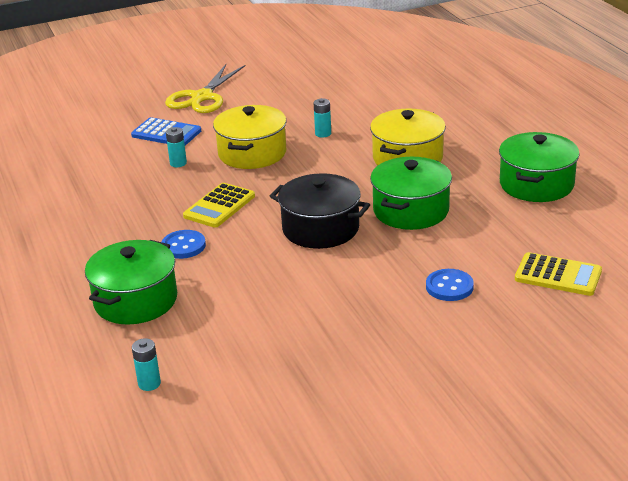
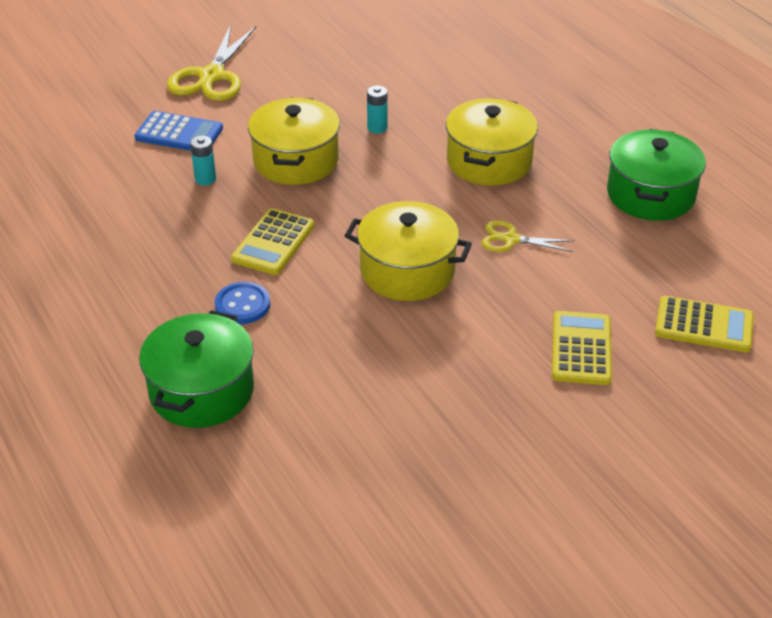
camera: 10 degrees left, 10 degrees up
turquoise battery [132,338,161,391] -> none
black pot [270,173,370,249] -> yellow pot [345,201,472,301]
green pot [370,157,452,230] -> yellow scissors [482,220,574,252]
blue button [426,269,474,301] -> yellow calculator [552,311,612,385]

